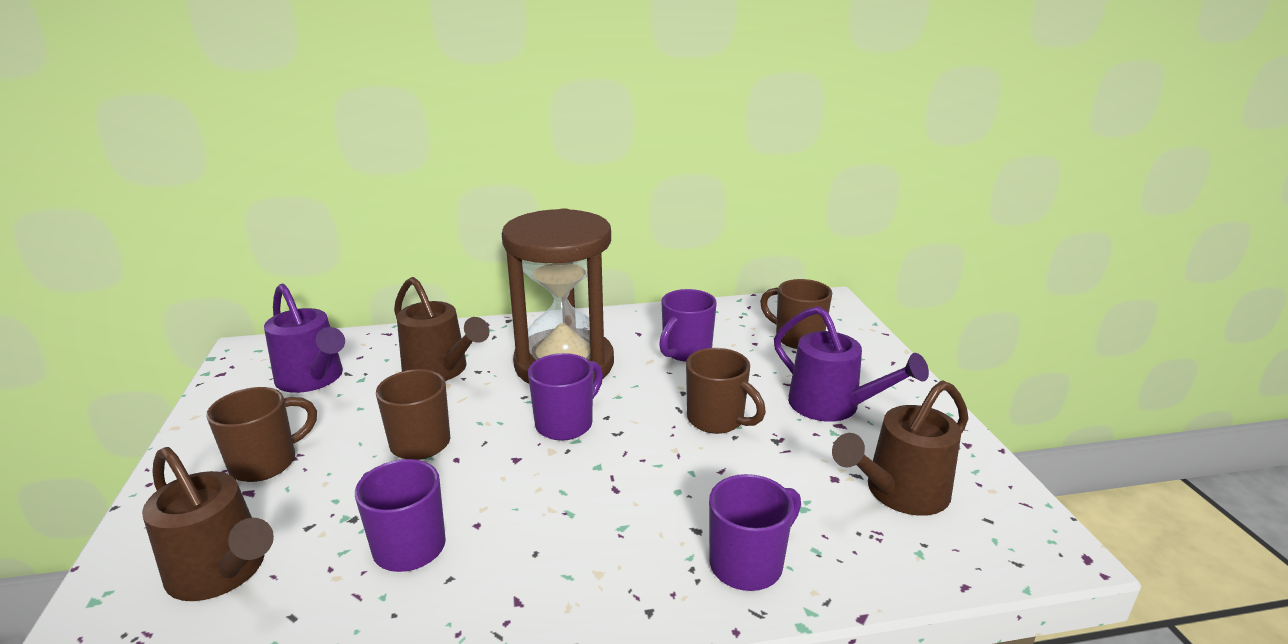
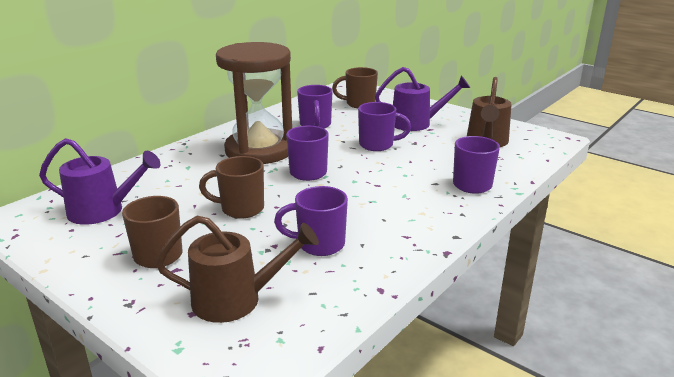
camera: 40 degrees left, 0 degrees up
brown watering can [394,277,490,381] -> none
brown mug [686,348,766,434] -> purple mug [358,102,411,151]

